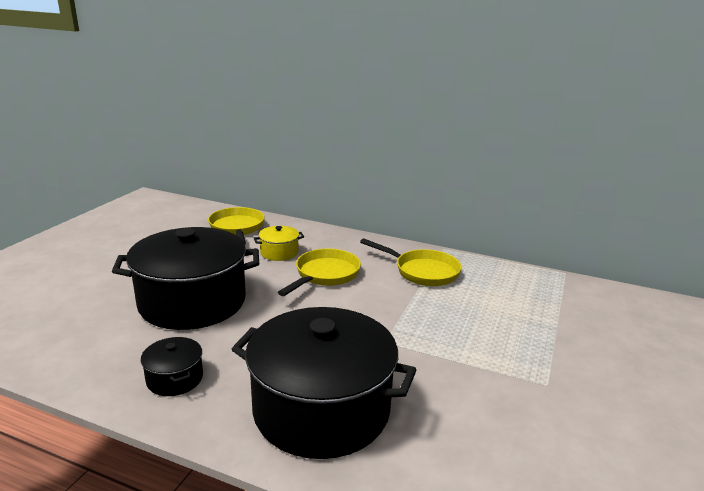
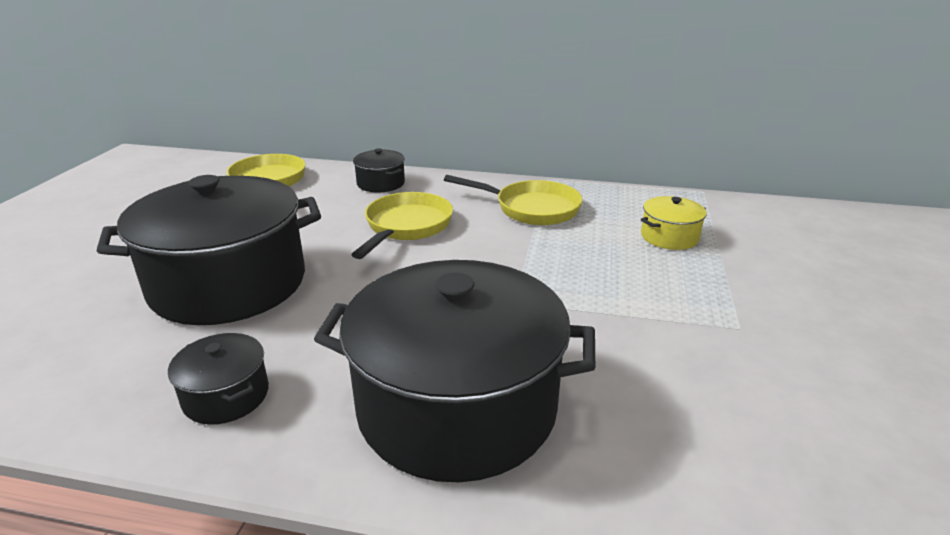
camera: 10 degrees left, 5 degrees up
yellow pot [254,226,304,261] -> yellow pot moved to [641,196,707,250]
none -> black pot [353,148,405,193]

